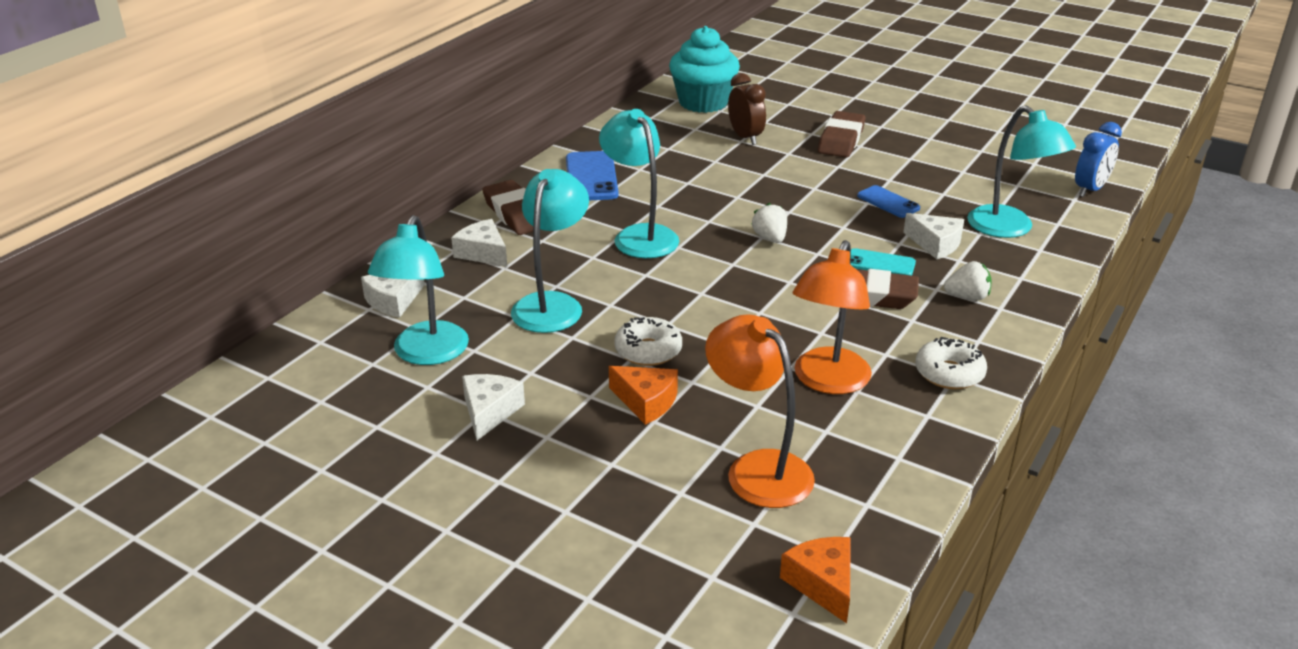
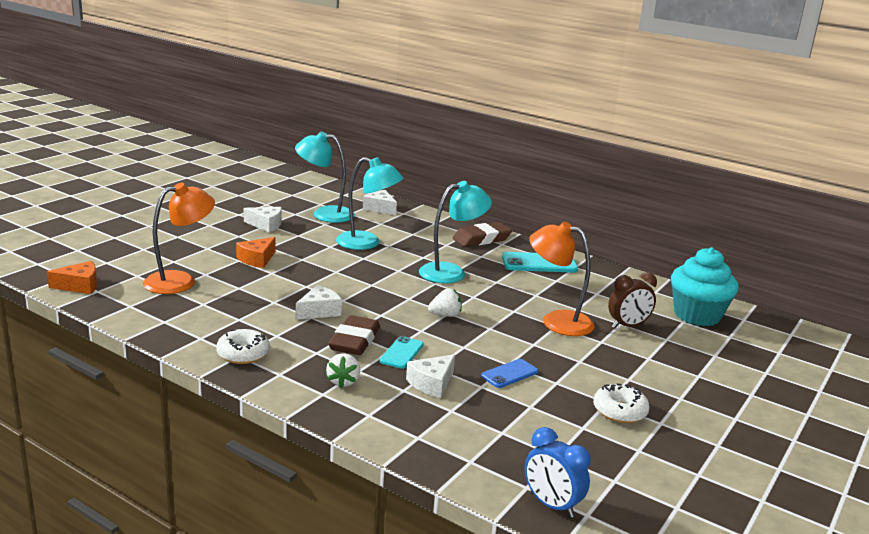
camera: 90 degrees right, 10 degrees down
white cheese [451,219,507,267] -> white cheese moved to [296,285,342,320]
blue phone [566,151,619,200] -> turquoise phone [502,252,578,273]
white donut [614,317,682,366] -> white donut moved to [593,384,650,423]
orange lamp [793,240,872,394] -> orange lamp moved to [529,222,595,336]
brown eraser [818,111,865,157] -> none
turquoise lamp [967,105,1076,238] -> none

